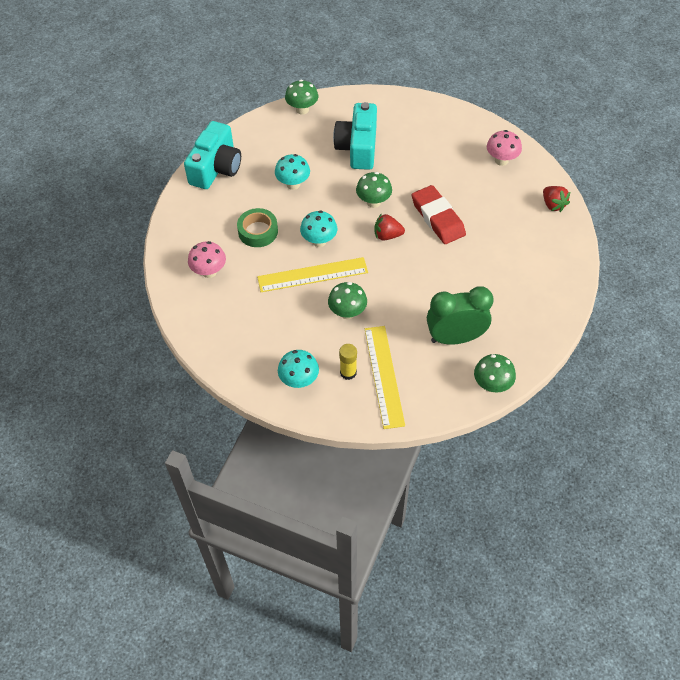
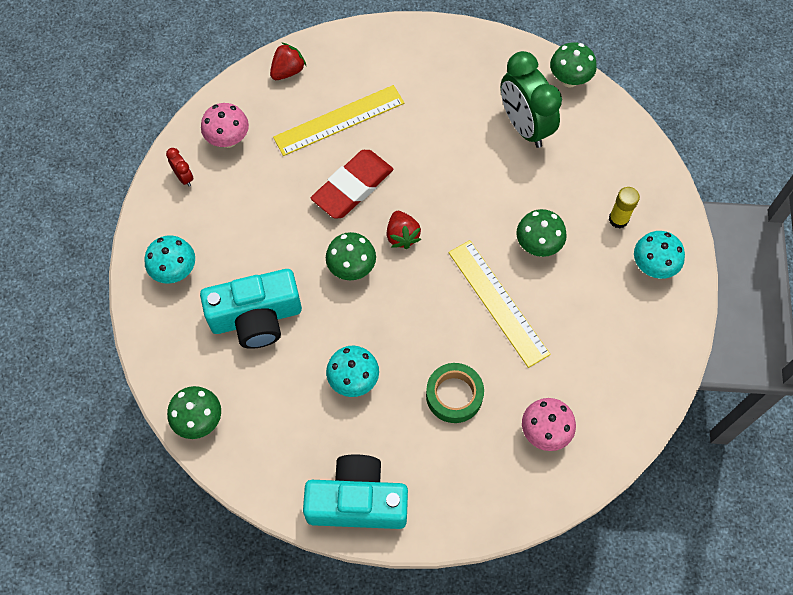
camera: 110 degrees left, 10 degrees up
turquoise mushroom [300,211,337,247] -> turquoise mushroom moved to [145,235,195,284]
yellow ruler [365,326,405,429] -> yellow ruler moved to [273,85,404,156]
none -> red clock [166,148,193,187]

